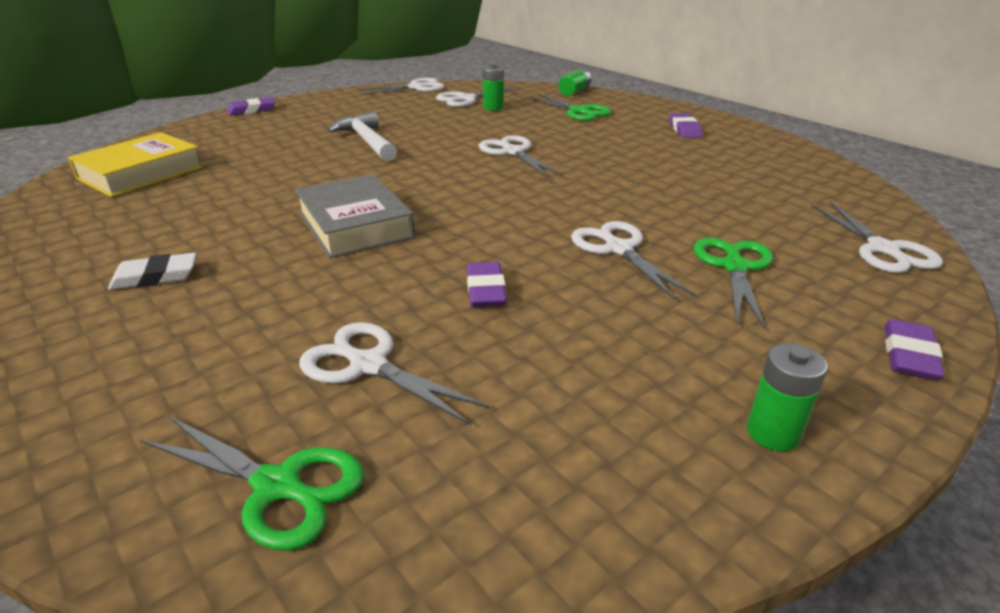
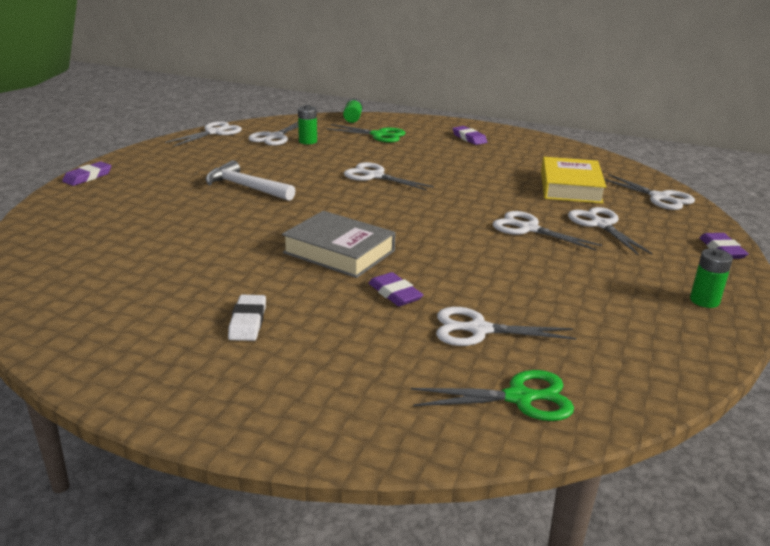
camera: 30 degrees left, 5 degrees down
yellow book [68,132,204,197] -> yellow book moved to [541,157,606,204]
white eraser [108,252,196,290] -> white eraser turned 45 degrees counterclockwise [228,295,266,341]
purple eraser [467,262,507,307] -> purple eraser moved to [369,272,423,306]
green scissors [694,237,773,329] -> white scissors [568,207,653,255]

